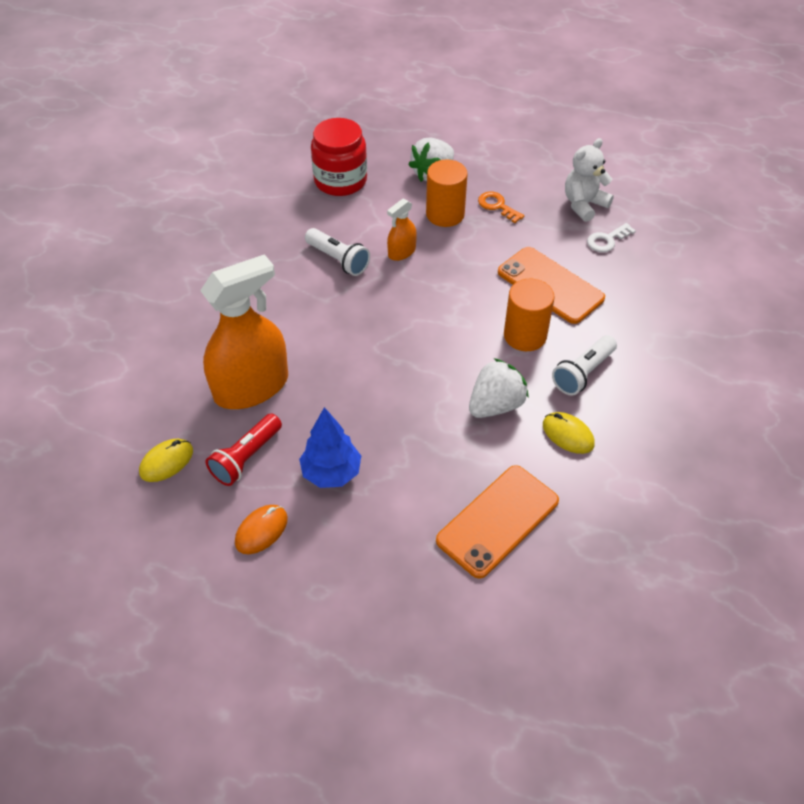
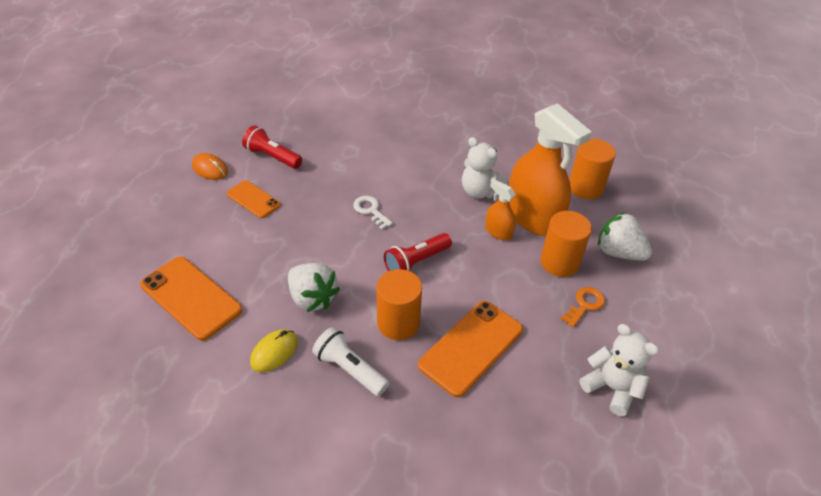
camera: 85 degrees right, 5 degrees down
yellow mouse [139,439,193,482] -> none
orange spray bottle [200,254,288,409] -> orange spray bottle moved to [509,103,592,236]
blue tree [299,407,361,488] -> orange phone [227,180,281,218]
white flashlight [305,228,370,276] -> white teddy bear [462,137,507,199]
red jar [311,118,367,196] -> orange cylinder [569,139,616,199]
white key [587,223,636,252] -> white key moved to [353,196,393,230]
none -> red flashlight [384,233,452,271]

